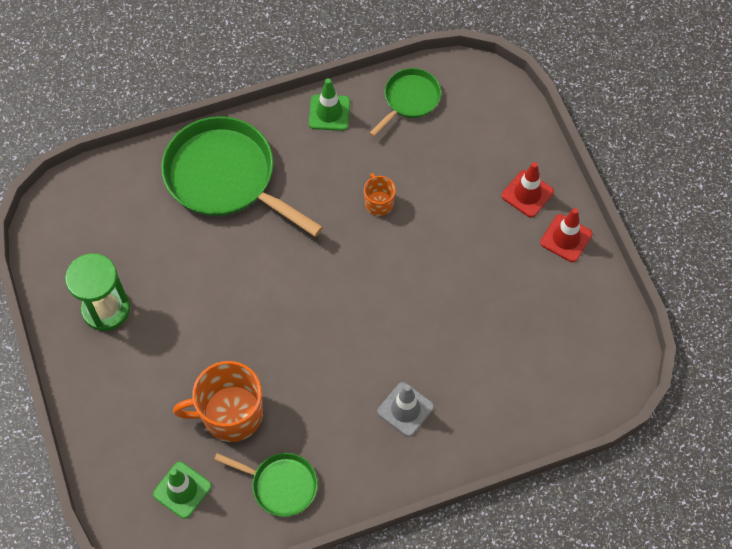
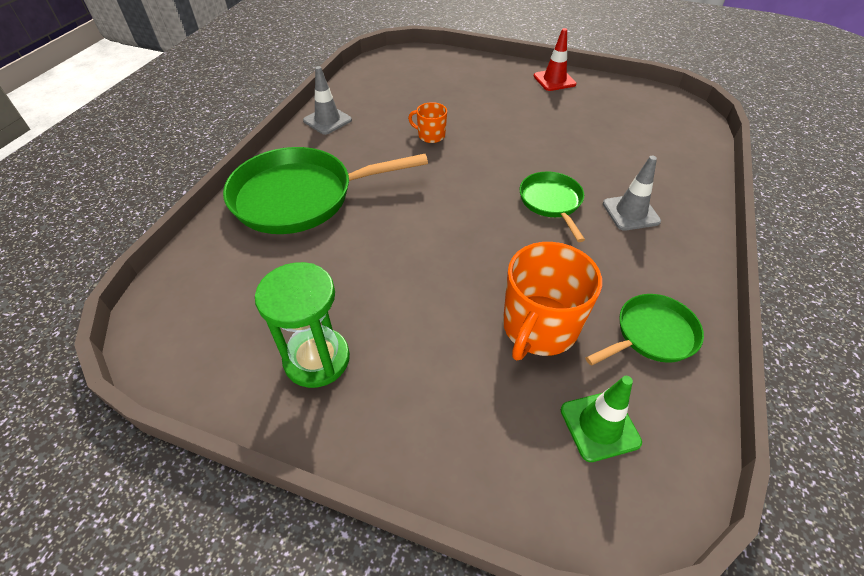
camera: 50 degrees left, 15 degrees down
green traffic cone [309,79,350,131] -> grey traffic cone [303,66,352,135]
green pan [370,68,441,137] -> green pan moved to [519,171,585,242]
red traffic cone [501,162,554,217] -> none

